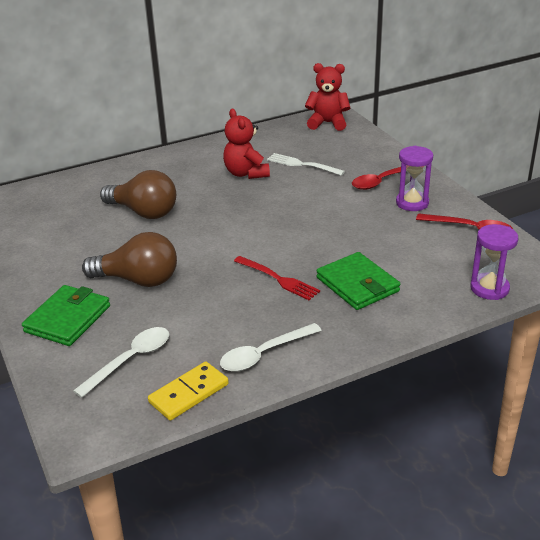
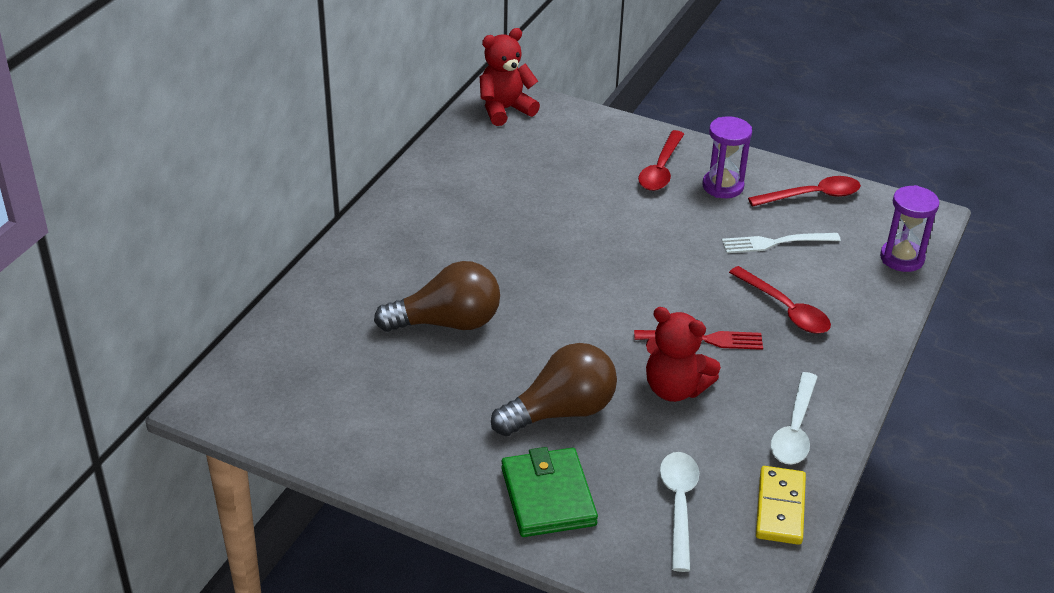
camera: 40 degrees left, 5 degrees up
red teddy bear [223,109,270,179] -> red teddy bear moved to [646,307,721,402]
white fork [267,153,345,176] -> white fork moved to [722,233,841,253]
green wallet [317,252,400,310] -> red spoon [729,266,831,333]

